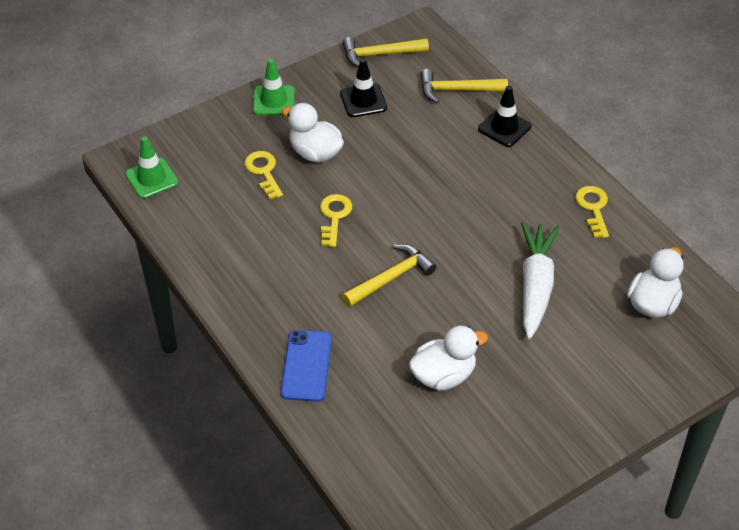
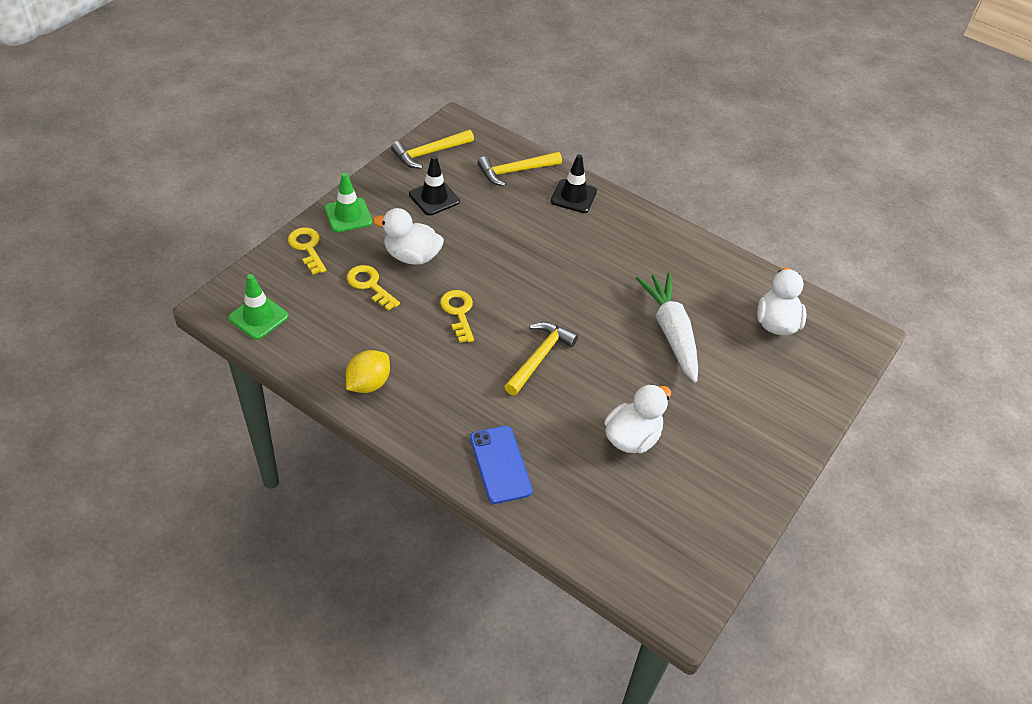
camera: 25 degrees left, 0 degrees up
yellow key [575,186,609,238] -> yellow key moved to [288,228,326,274]
none -> yellow lemon [346,350,390,393]

